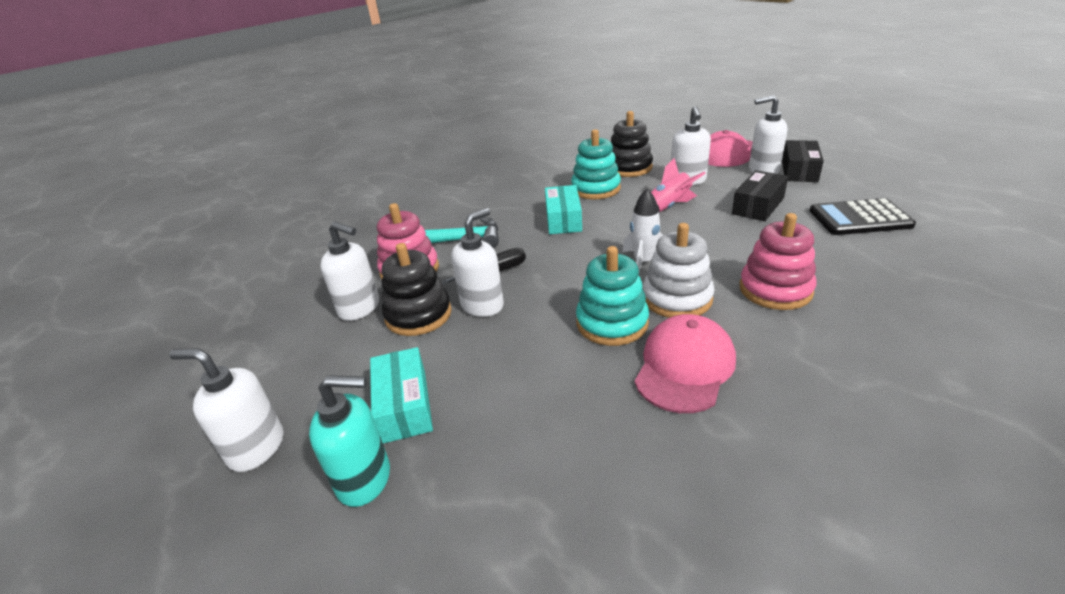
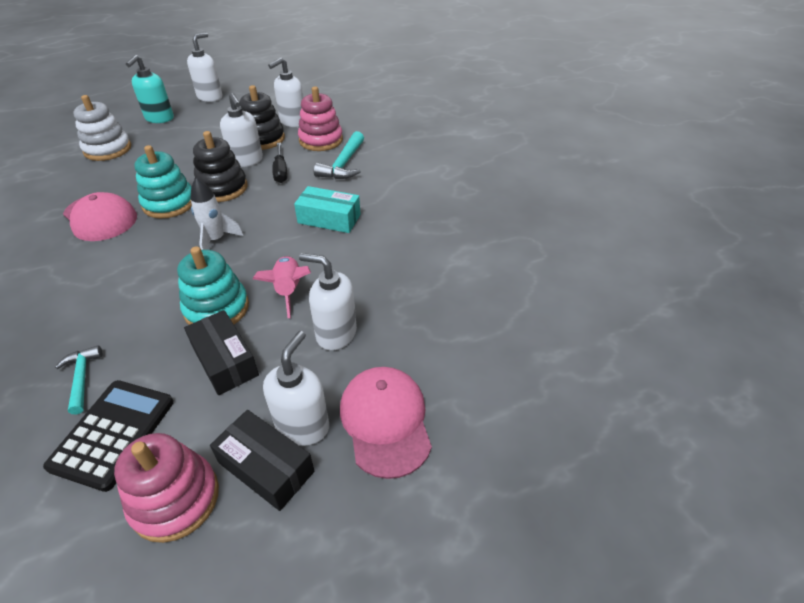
camera: 105 degrees right, 10 degrees up
turquoise box [370,347,433,444] -> none
turquoise stacking toy [571,129,621,199] -> turquoise stacking toy moved to [177,246,249,325]
black stacking toy [611,111,653,177] -> black stacking toy moved to [193,131,247,202]
white stacking toy [643,223,715,318] -> white stacking toy moved to [73,95,131,161]
pink stacking toy [740,213,817,310] -> pink stacking toy moved to [114,433,219,543]
none -> turquoise hammer [55,345,103,415]

